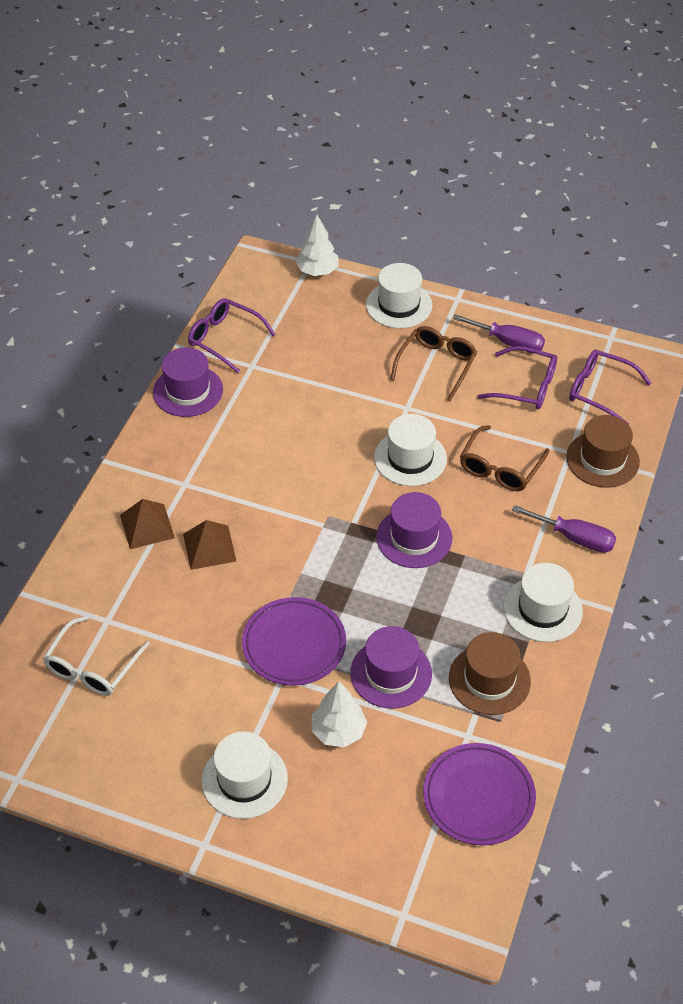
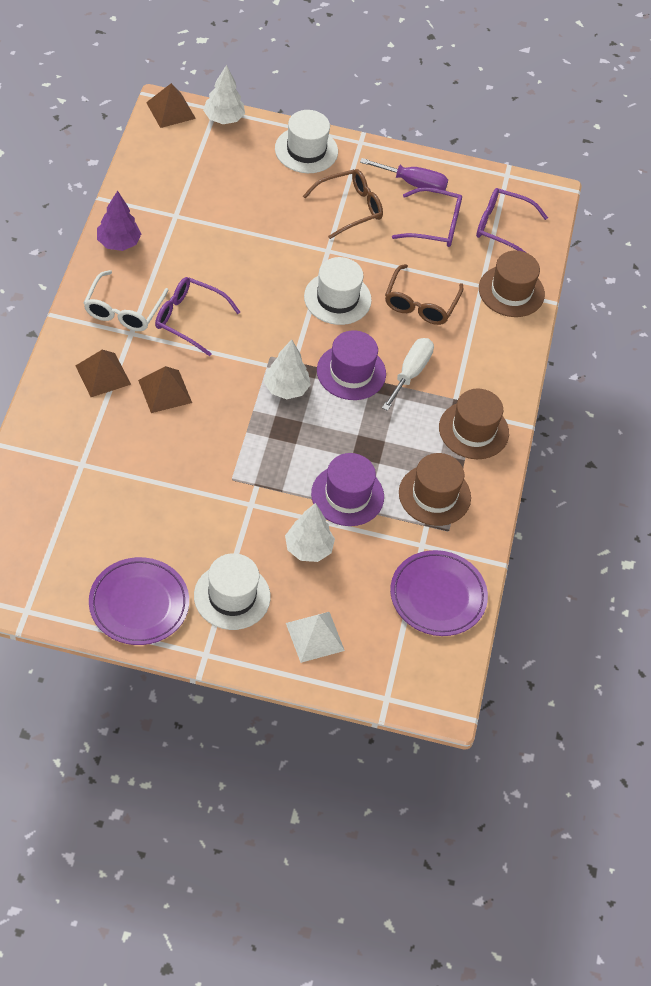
camera: 15 degrees left, 5 degrees up
white glasses [43,615,150,696] -> white glasses moved to [84,270,169,331]
purple hat [153,348,223,417] -> purple tree [97,190,141,251]
purple glasses [188,298,276,373] -> purple glasses moved to [155,277,240,356]
purple plate [242,597,346,686] -> purple plate moved to [89,557,189,645]
brown glasses [390,326,477,401] -> brown glasses turned 45 degrees clockwise [303,169,383,239]
white hat [503,563,583,642] -> brown hat [439,389,509,459]
purple screwdriver [512,505,616,553] -> none
none -> brown pyramid [146,83,196,128]
none -> white tree [264,340,311,399]
none -> white pyramid [286,612,345,663]
none -> white screwdriver [382,338,434,411]

